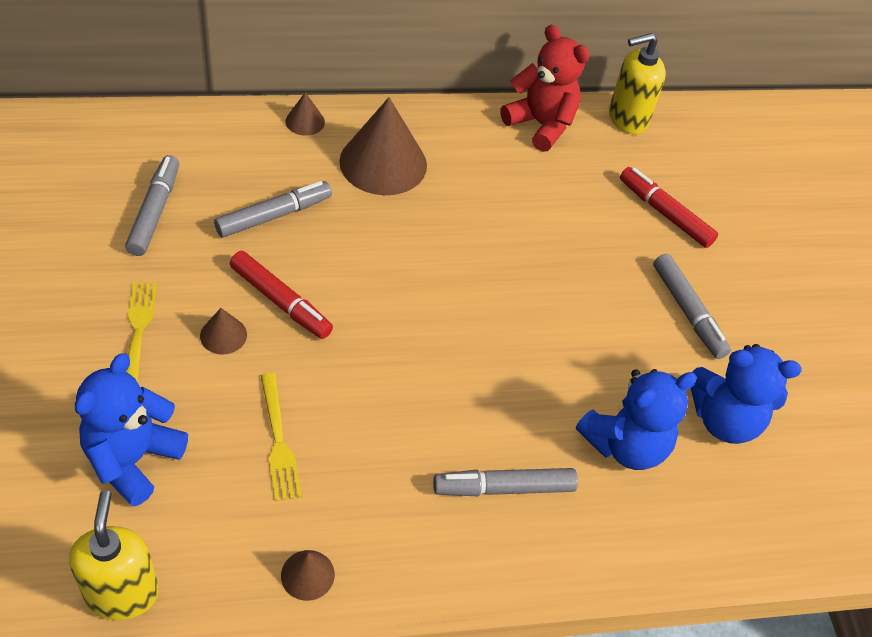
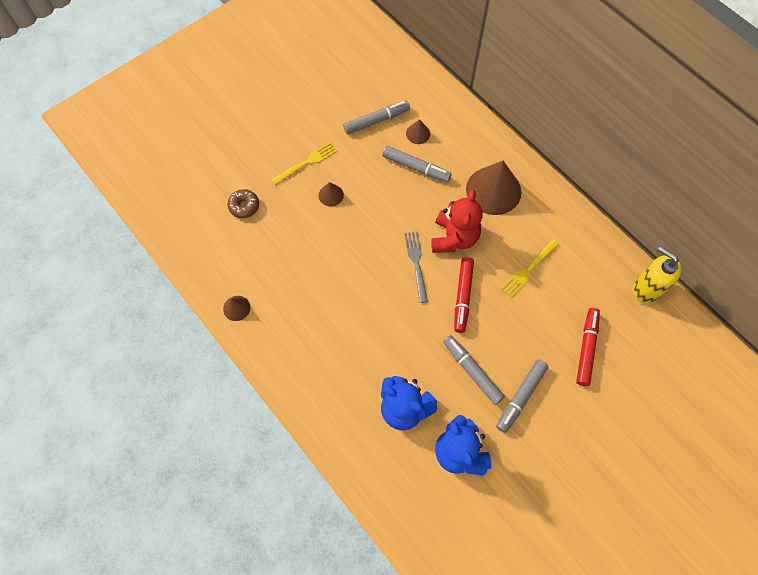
camera: 65 degrees right, 15 degrees up
yellow soap dispenser [69,490,159,620] -> none
blue teddy bear [75,353,188,507] -> brown donut [228,189,259,218]
red marker [230,251,333,339] -> red marker moved to [454,257,474,333]
yellow fork [261,373,302,502] -> yellow fork moved to [501,239,559,298]
brown cone [285,92,325,136] -> brown cone moved to [406,119,430,144]
grey marker [433,468,578,496] -> grey marker moved to [443,335,505,405]
red teddy bear [500,25,590,152] -> red teddy bear moved to [431,190,482,253]
none -> grey fork [404,231,428,303]

